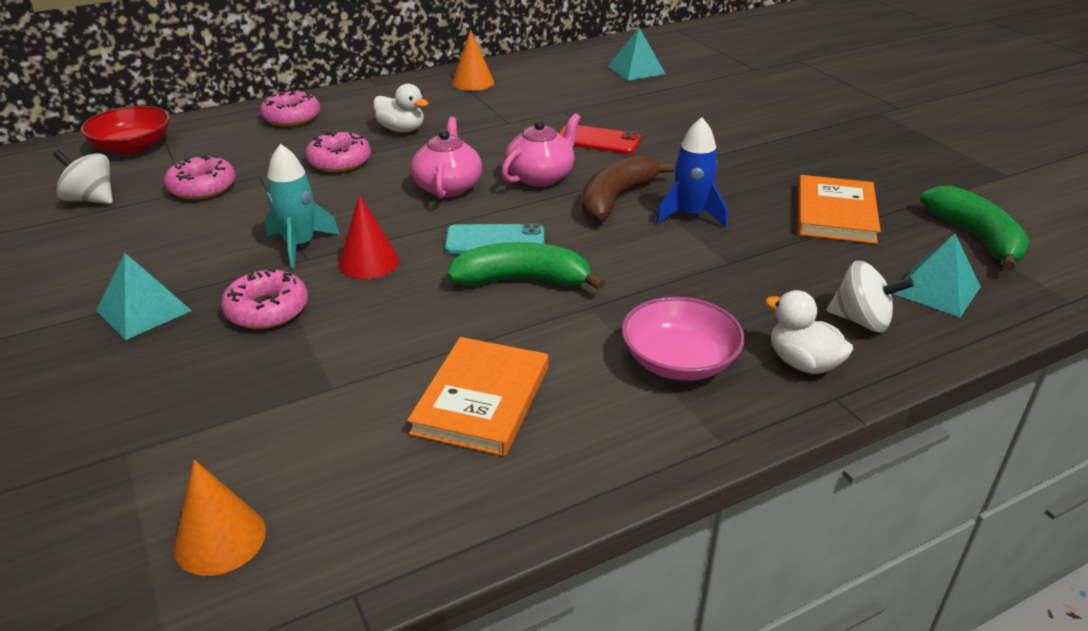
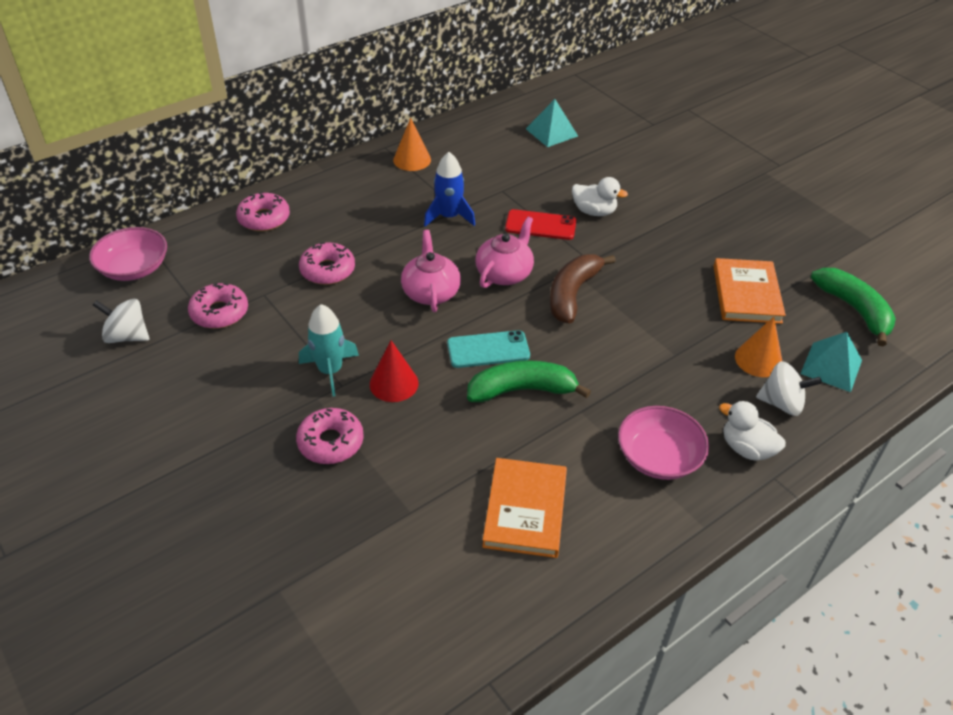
camera: 10 degrees left, 10 degrees up
red bowl [80,106,170,154] -> pink bowl [89,227,167,281]
turquoise pyramid [96,253,192,340] -> none
orange cone [174,460,266,576] -> orange cone moved to [735,317,782,377]
white duck [373,84,428,132] -> white duck moved to [572,177,628,216]
blue rocket [656,117,727,228] -> blue rocket moved to [424,152,475,227]

